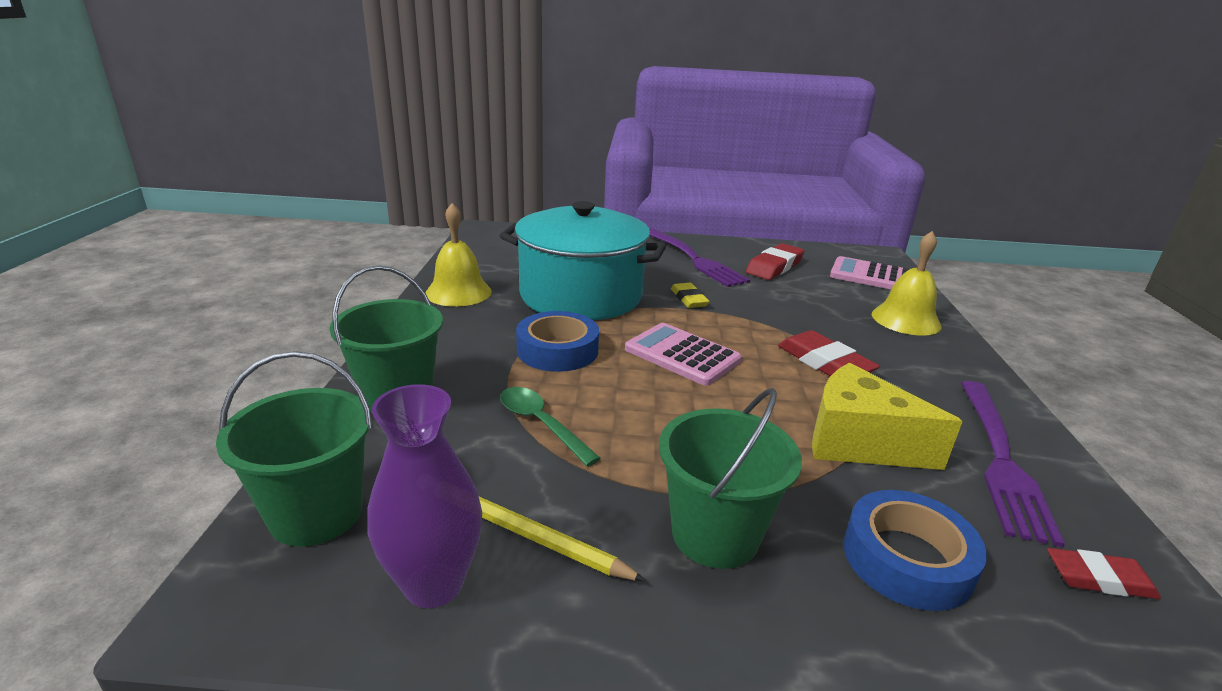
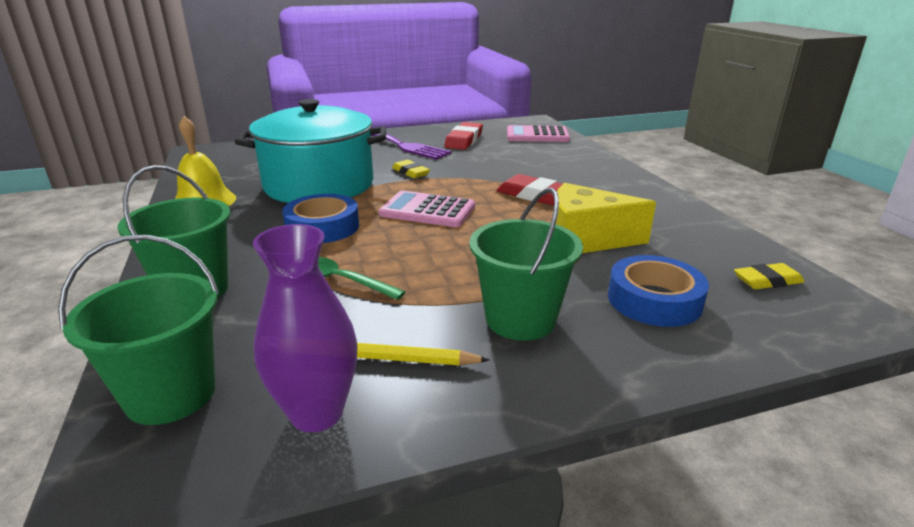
camera: 20 degrees left, 0 degrees up
yellow bell [872,231,942,335] -> none
purple fork [961,381,1065,547] -> none
red eraser [1047,548,1161,599] -> yellow eraser [734,263,805,289]

